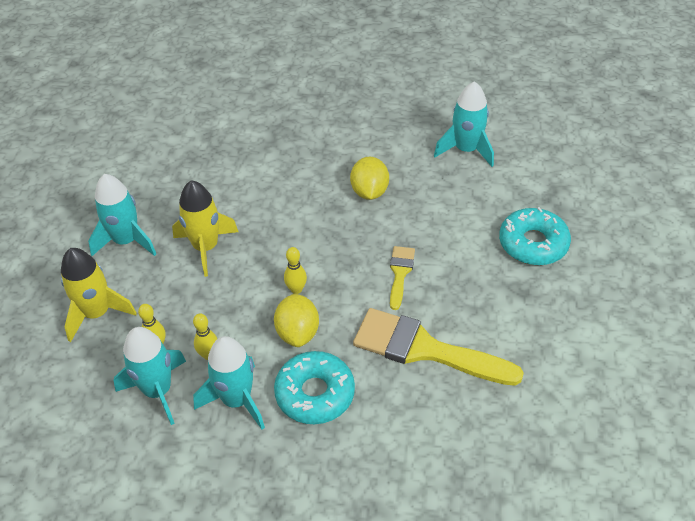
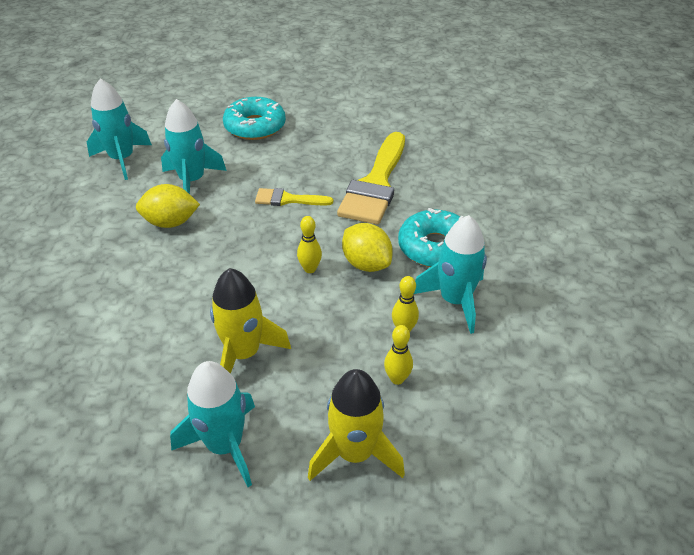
camera: 95 degrees left, 5 degrees down
turquoise rocket [114,327,186,425] -> turquoise rocket moved to [161,99,227,194]
yellow lemon [274,293,319,347] -> yellow lemon turned 60 degrees clockwise [342,223,393,272]

